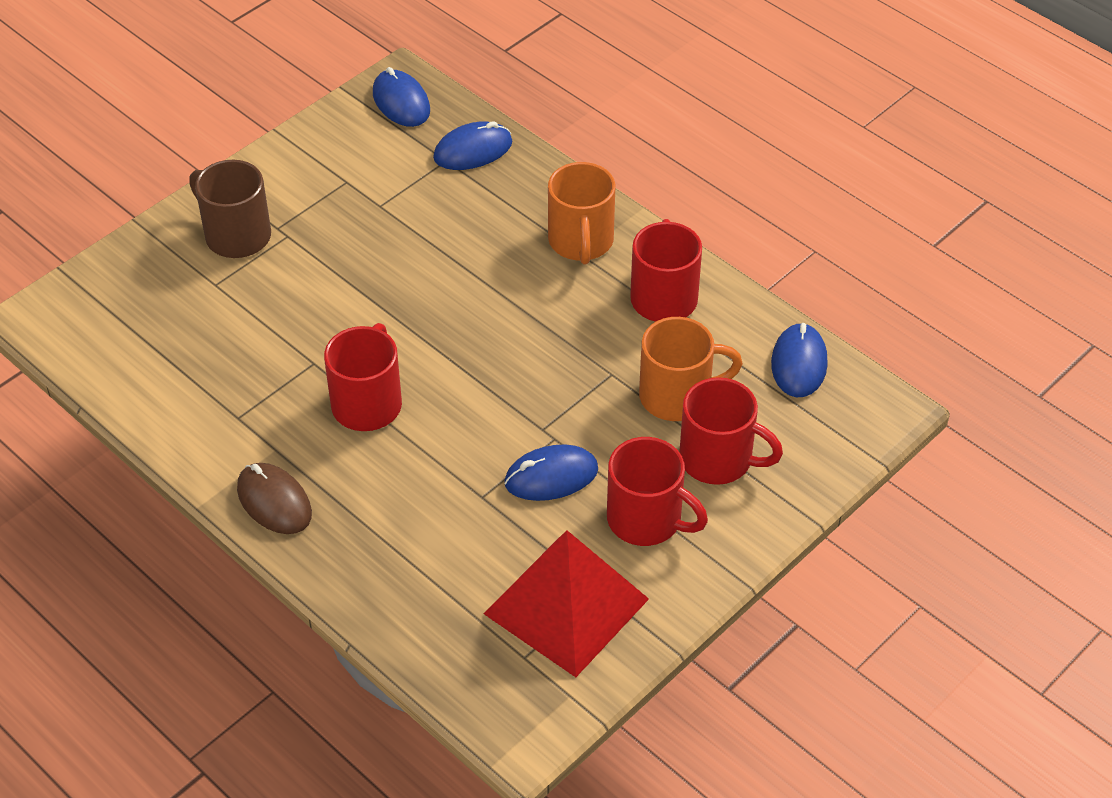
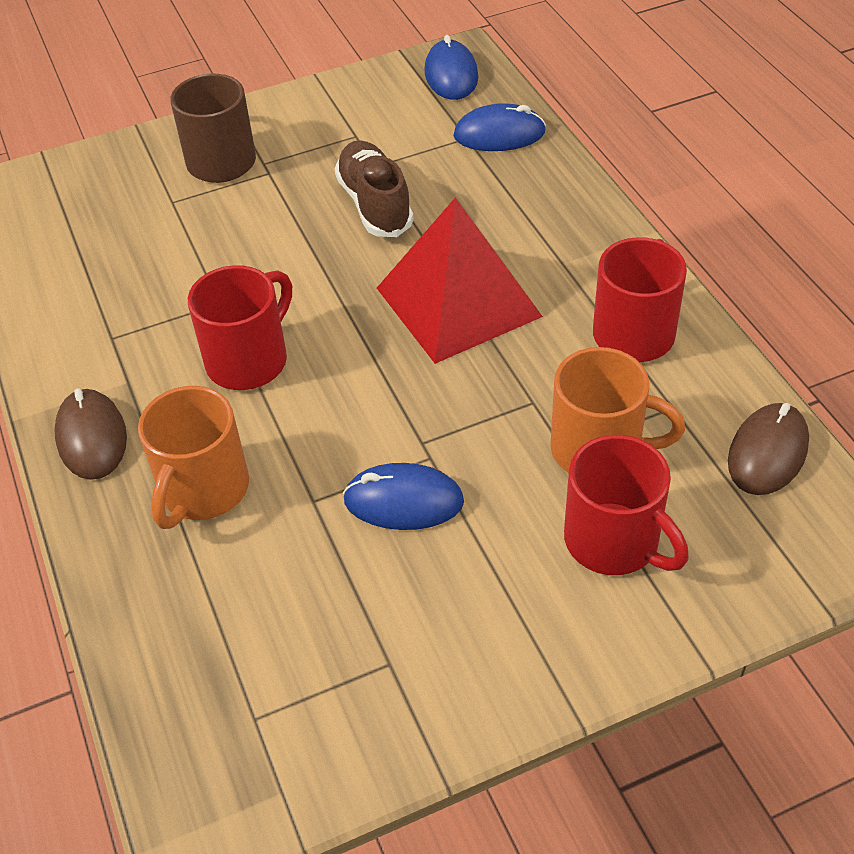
camera: 25 degrees right, 0 degrees up
red pyramid [484,530,649,677] -> red pyramid moved to [377,197,543,364]
orange mug [548,162,616,265] -> orange mug moved to [138,386,249,529]
red mug [607,437,708,546] -> none
blue mouse [771,323,828,397] -> brown mouse [728,403,809,495]
none -> brown shoe [334,140,414,237]

